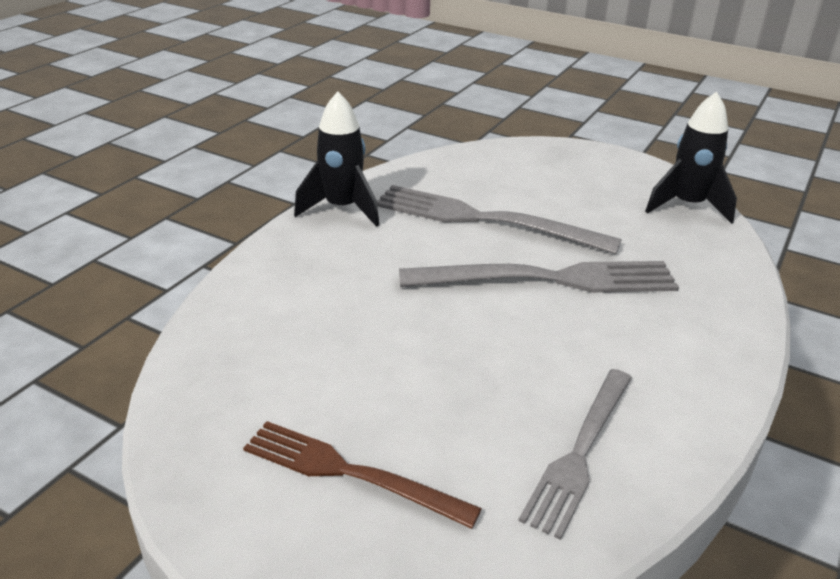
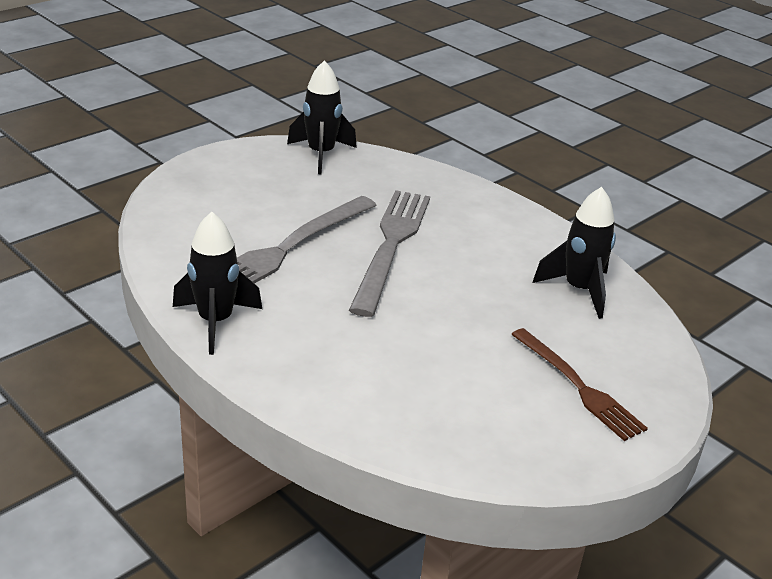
camera: 75 degrees left, 0 degrees up
brown fork [243,421,482,529] -> brown fork turned 75 degrees counterclockwise [511,328,648,441]
grey fork [519,369,632,540] -> black rocket [533,187,616,319]

